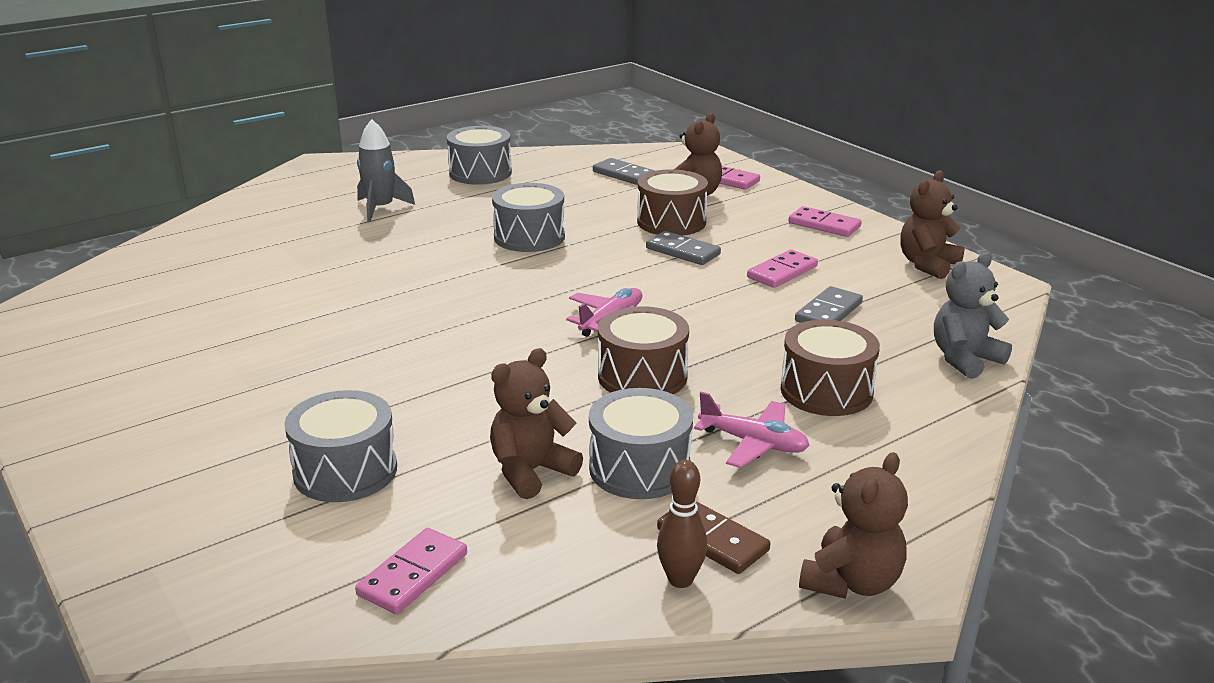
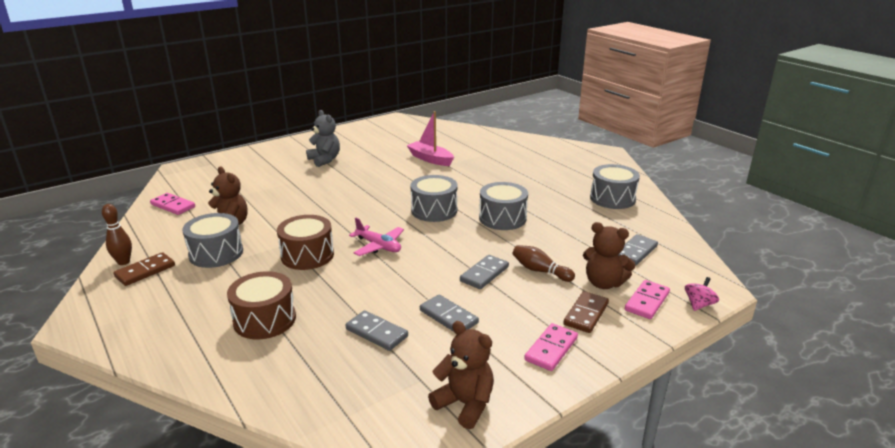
camera: 90 degrees right, 0 degrees up
grey drum [284,390,397,502] -> grey drum moved to [410,175,458,222]
grey rocket [357,119,415,222] -> none
brown drum [637,169,708,236] -> brown bowling pin [513,245,575,282]
pink plane [694,392,810,468] -> none
pink domino [747,250,818,288] -> grey domino [420,295,479,332]
brown teddy bear [799,452,908,599] -> none
grey teddy bear [934,252,1012,379] -> grey teddy bear moved to [306,110,340,167]
none -> pink boat [407,111,454,166]
none -> brown domino [563,291,609,333]
none -> pink spinning top [685,277,719,311]

